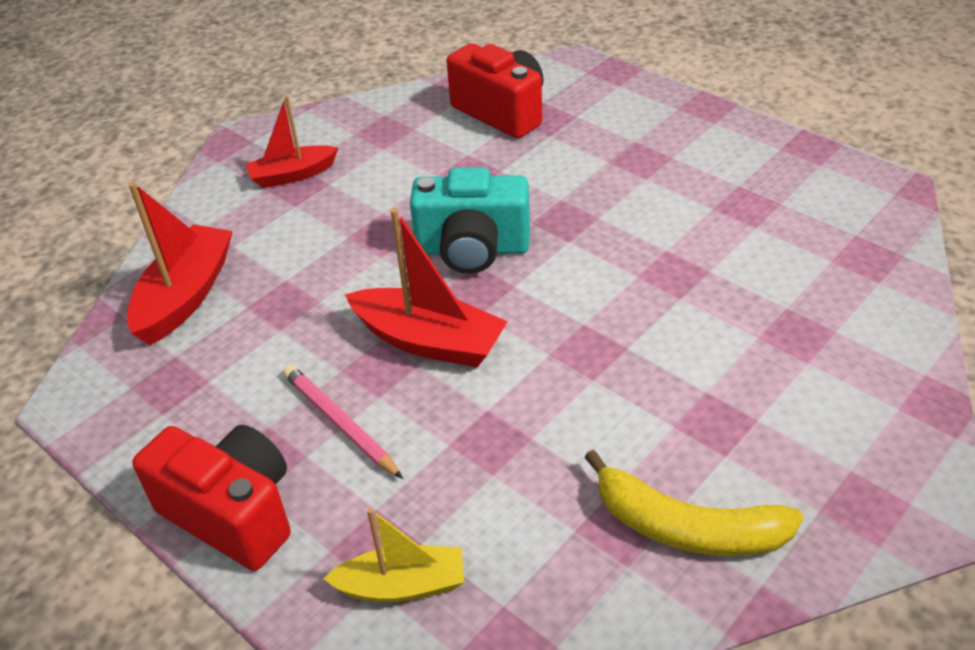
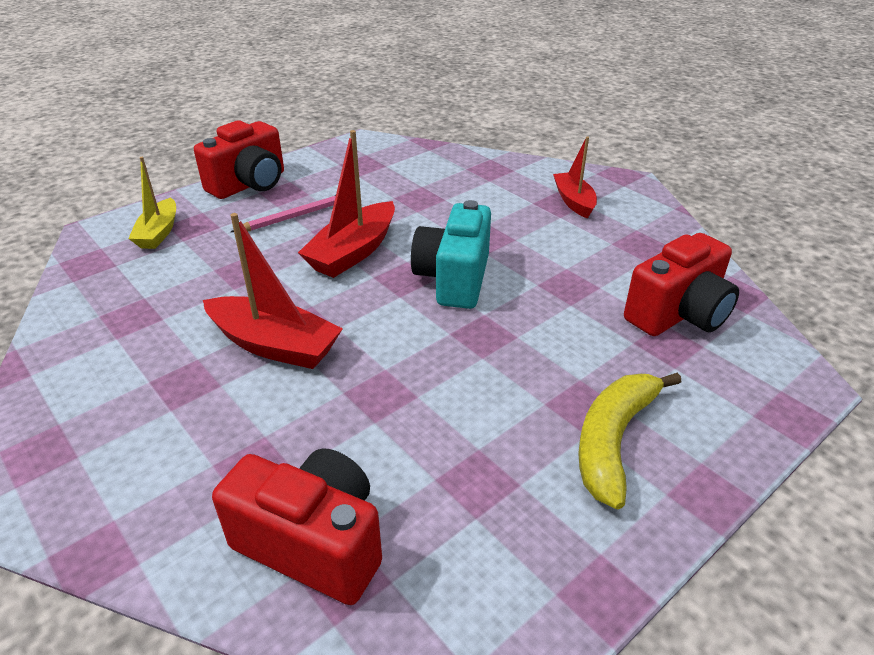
camera: 95 degrees right, 5 degrees down
red boat [127,183,233,345] -> red boat moved to [203,213,343,369]
yellow banana [584,450,803,556] -> yellow banana moved to [578,373,681,509]
none -> red camera [212,448,382,605]

